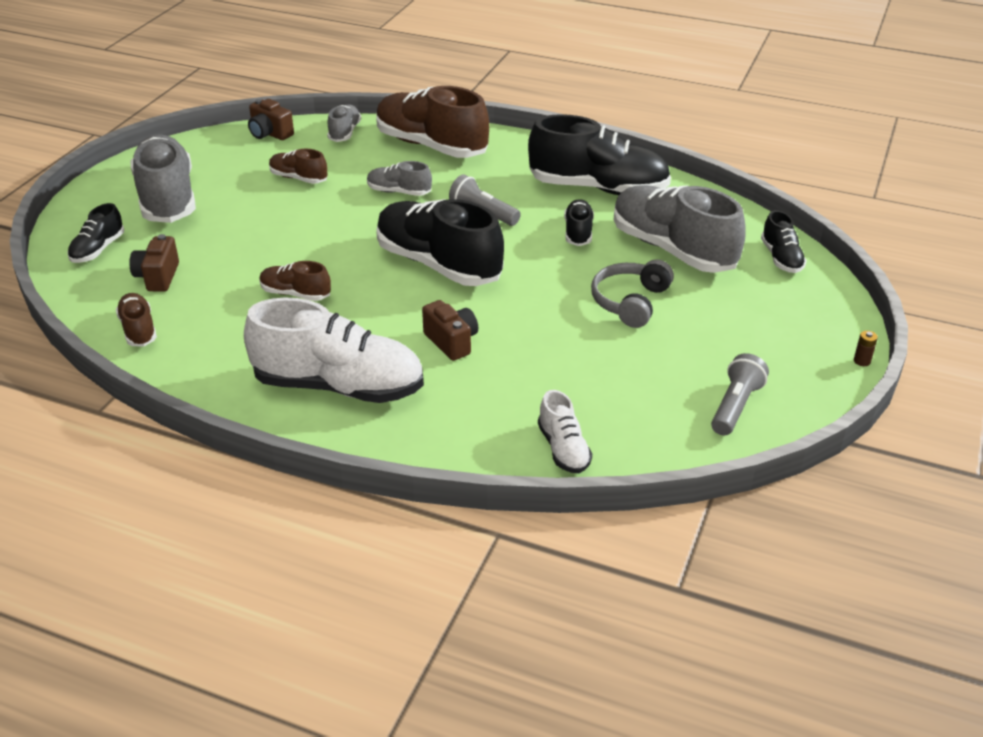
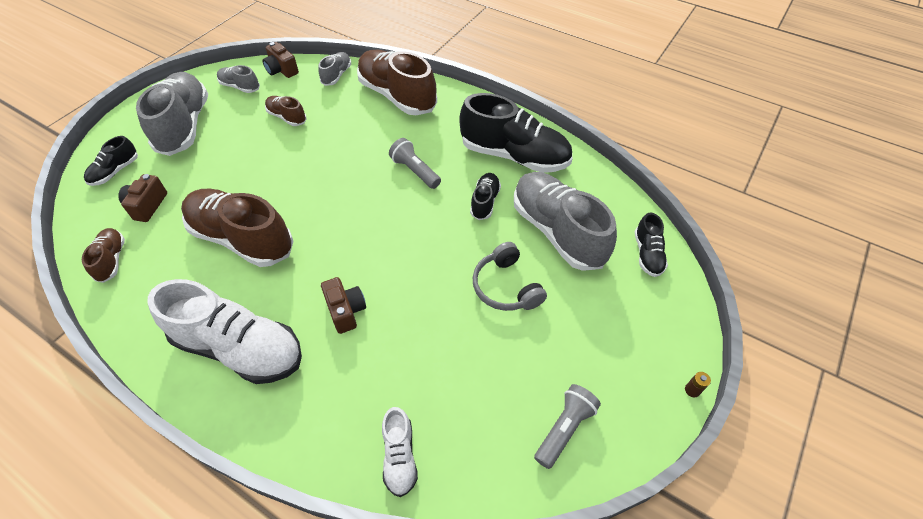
camera: 10 degrees right, 15 degrees up
brown shoe [259,261,331,301] -> brown shoe [181,189,293,267], size x2.08
grey shoe [367,161,432,196] -> grey shoe moved to [217,65,260,93]
black shoe [376,199,504,286] -> none
grey headphones [591,259,674,328] -> grey headphones turned 60 degrees counterclockwise [473,242,547,311]

